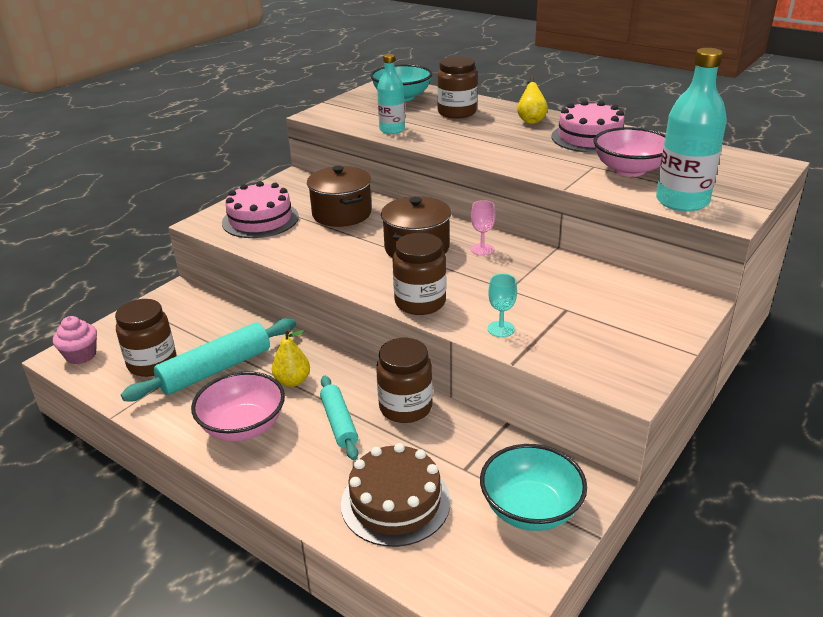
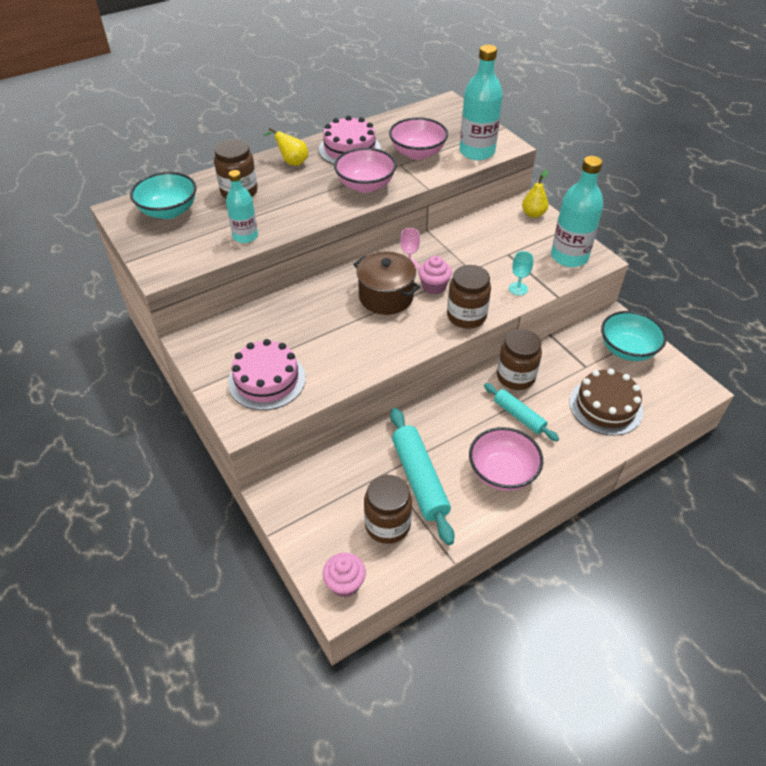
camera: 70 degrees left, 15 degrees up
yellow pear [272,329,310,387] -> yellow pear moved to [522,170,548,218]
brown pot [307,166,372,227] -> none
turquoise rolling pin [320,376,358,460] -> turquoise rolling pin turned 45 degrees clockwise [484,383,559,441]
none -> pink bowl [334,148,397,193]
none -> pink cupcake [418,256,452,294]
none -> turquoise bottle [551,156,603,267]

